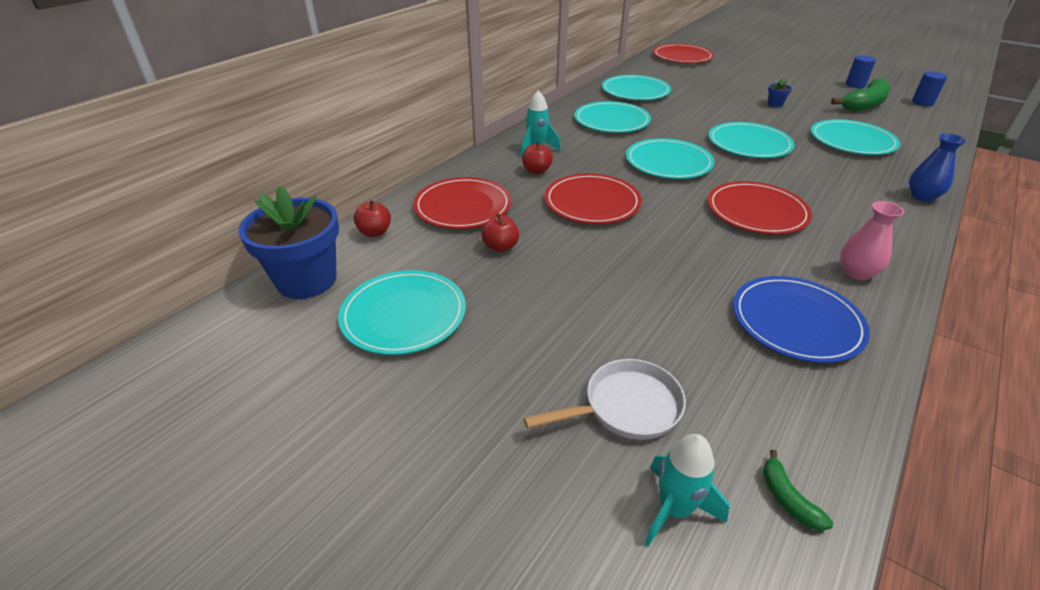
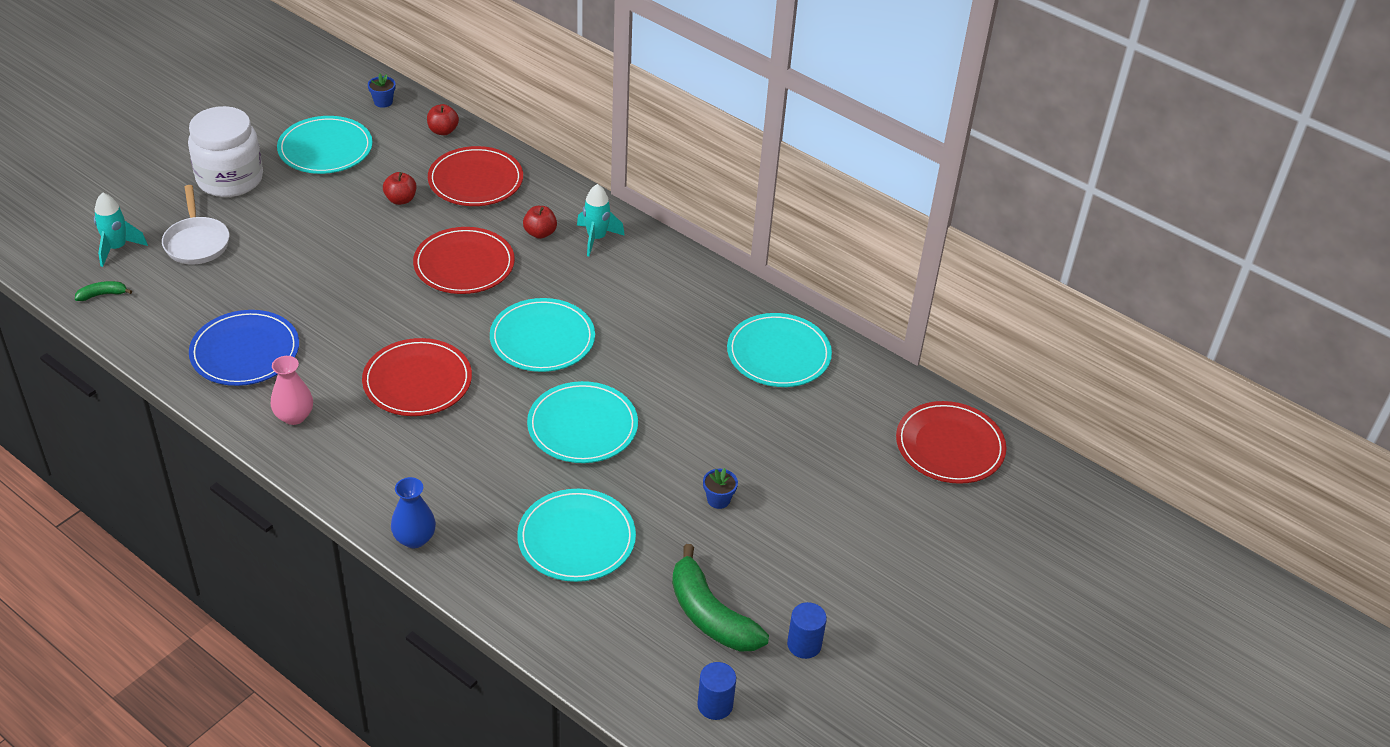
camera: 90 degrees right, 5 degrees up
blue flower pot [238,186,339,299] -> blue flower pot [368,74,396,108], size x0.40
turquoise plate [574,101,651,133] -> none
none -> white jar [188,106,263,197]

